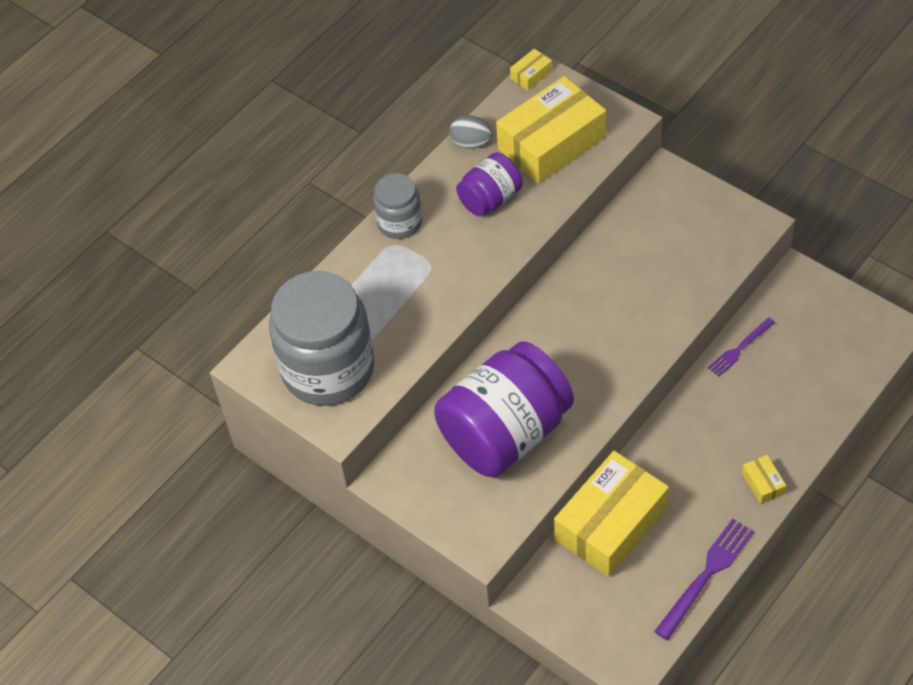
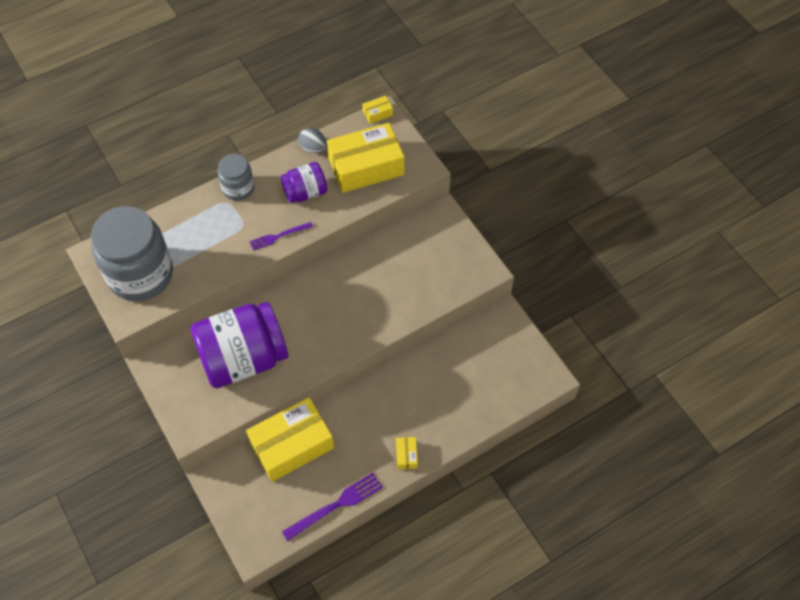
camera: 15 degrees right, 5 degrees up
purple fork [708,318,775,377] -> purple fork moved to [250,222,313,250]

